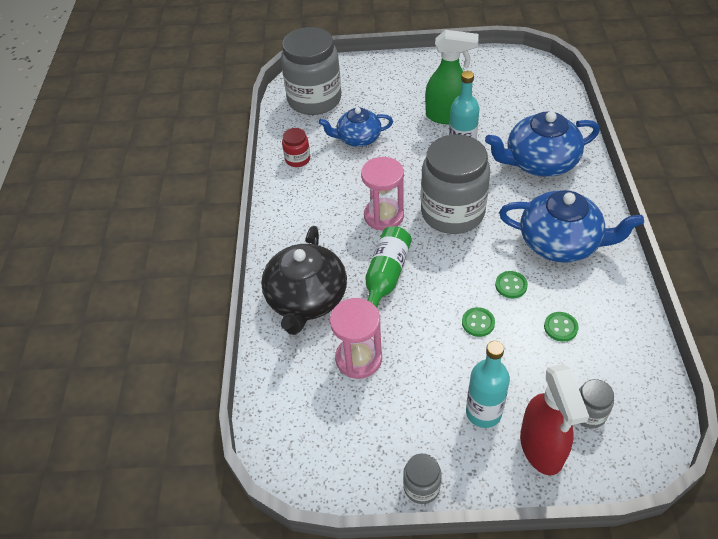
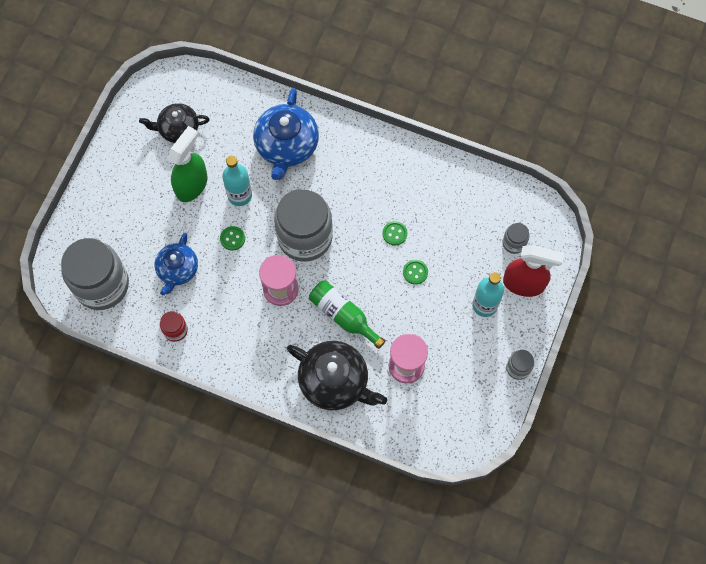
camera: 70 degrees left, 20 degrees up
blue teapot [499,190,644,263] -> none
green button [544,312,579,342] -> green button moved to [220,226,245,251]
none -> black teapot [139,103,210,143]

